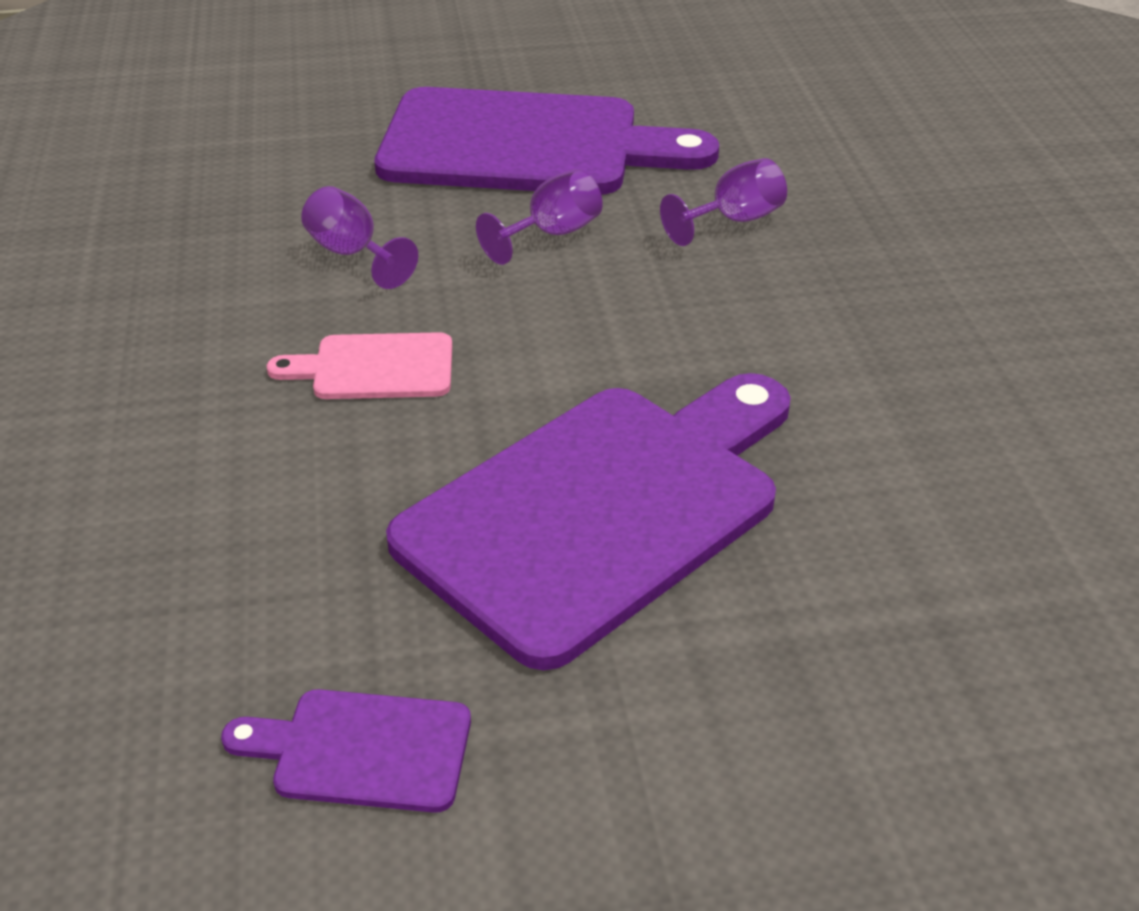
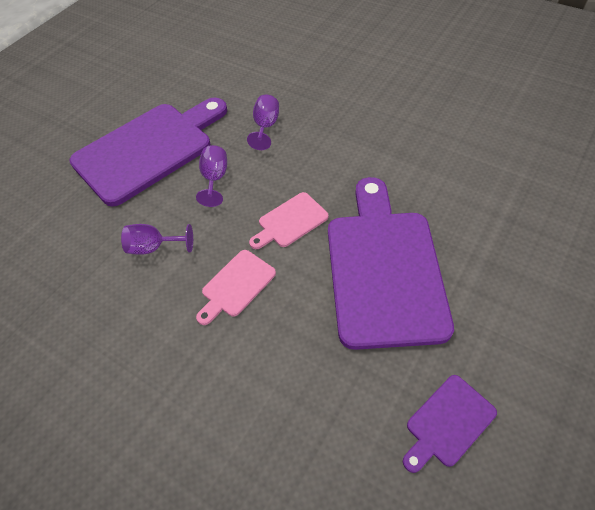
camera: 45 degrees left, 15 degrees up
none -> pink cutting board [249,192,329,249]

